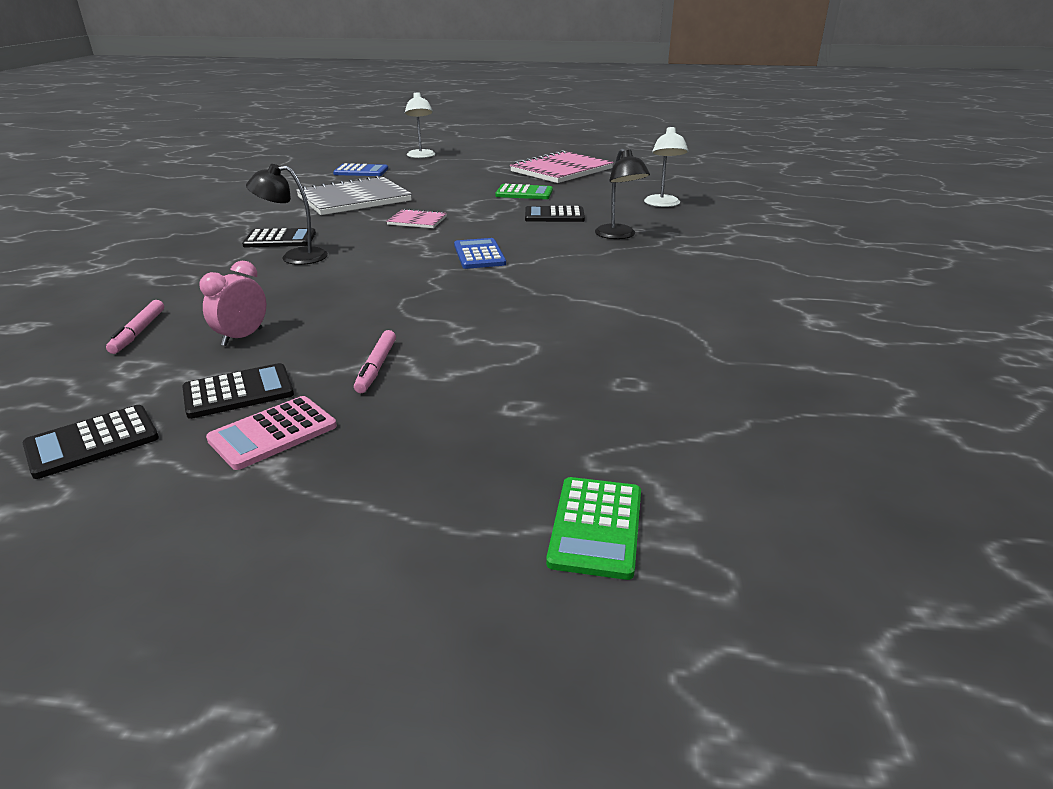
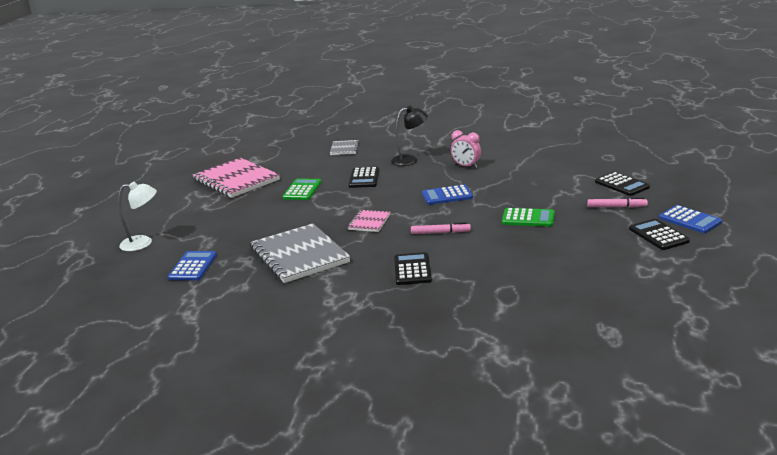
camera: 85 degrees left, 5 degrees down
black calculator [23,405,159,479] -> black calculator moved to [595,172,650,196]
pink marker [106,300,164,354] -> pink marker moved to [411,222,471,234]
pink clock [199,261,266,346] -> pink clock moved to [451,130,481,168]
pink calculator [206,396,337,470] -> blue calculator [659,205,722,233]
black lamp [246,164,328,265] -> none
green calculator [546,477,641,580] -> green calculator moved to [502,208,555,227]
white lamp [644,126,689,207] -> grey notebook [330,140,359,155]

